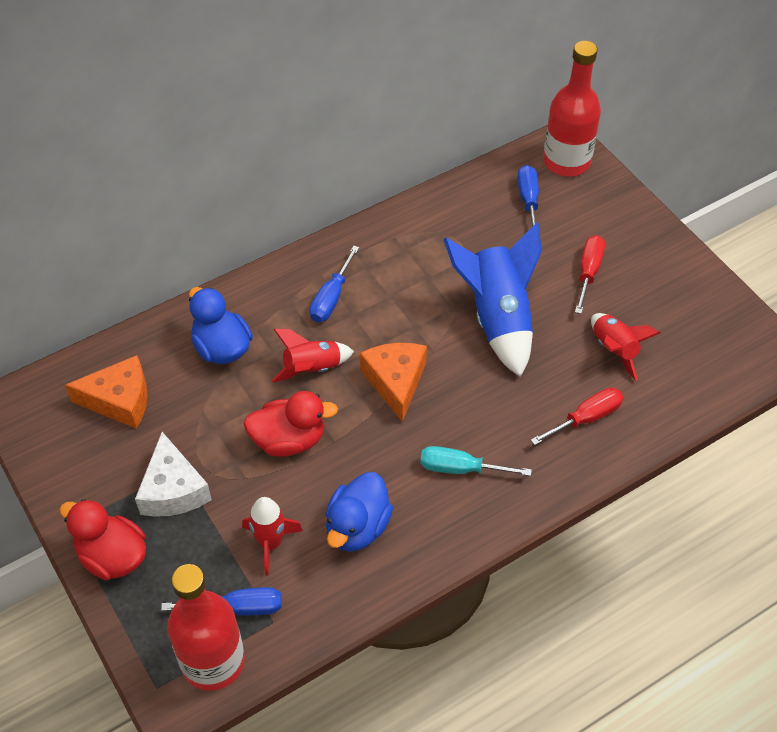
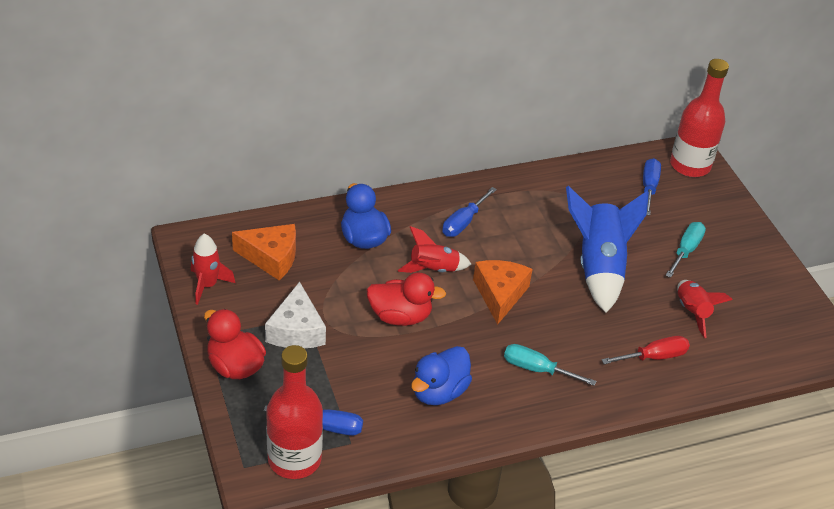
camera: 10 degrees right, 10 degrees down
red rocket [242,497,303,575] -> red rocket moved to [191,234,236,305]
red screwdriver [575,235,605,314] -> turquoise screwdriver [666,222,706,278]

